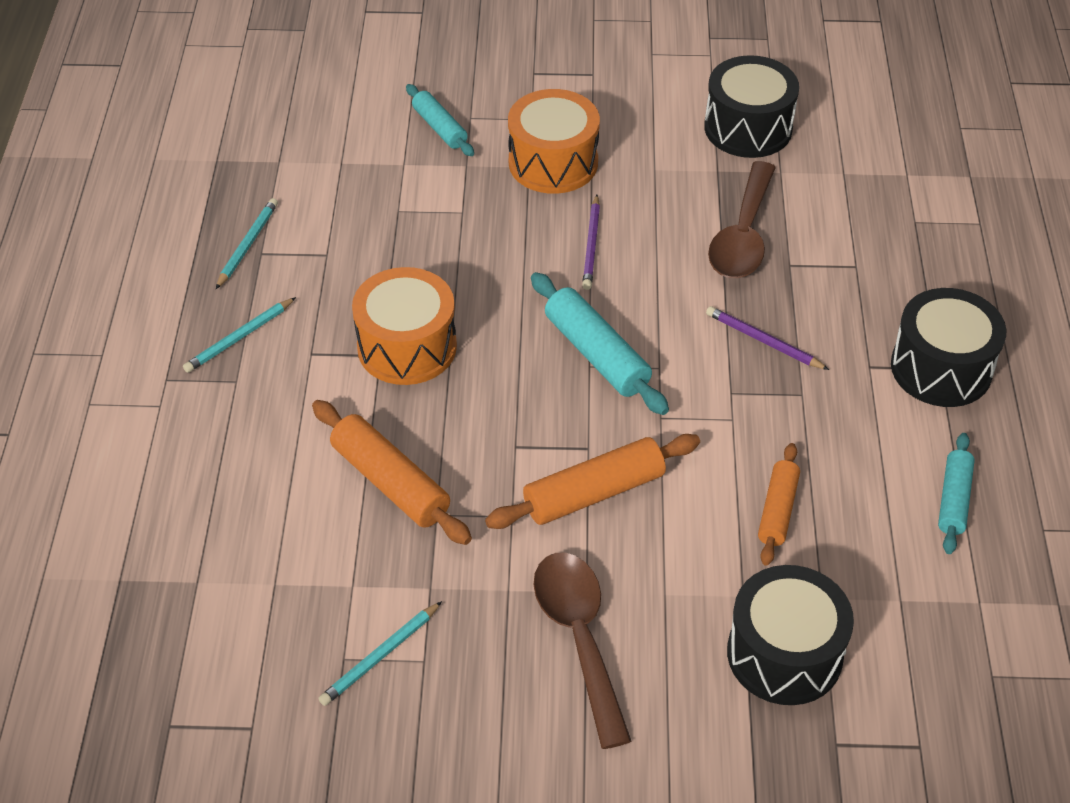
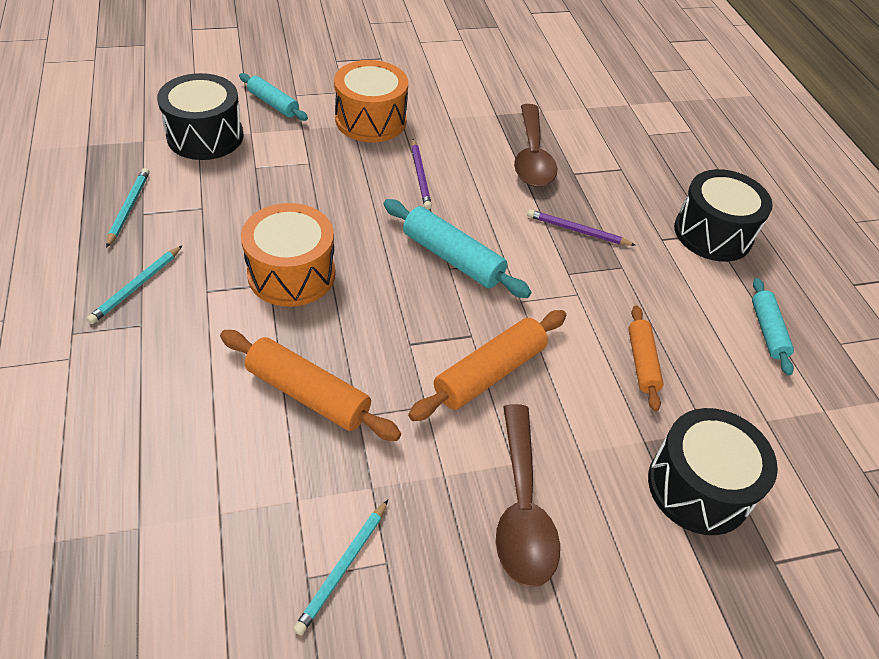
camera: 20 degrees left, 0 degrees up
brown spoon [533,553,631,749] -> brown spoon turned 150 degrees counterclockwise [496,404,560,588]
black drum [704,55,799,158] -> black drum moved to [157,73,244,160]

